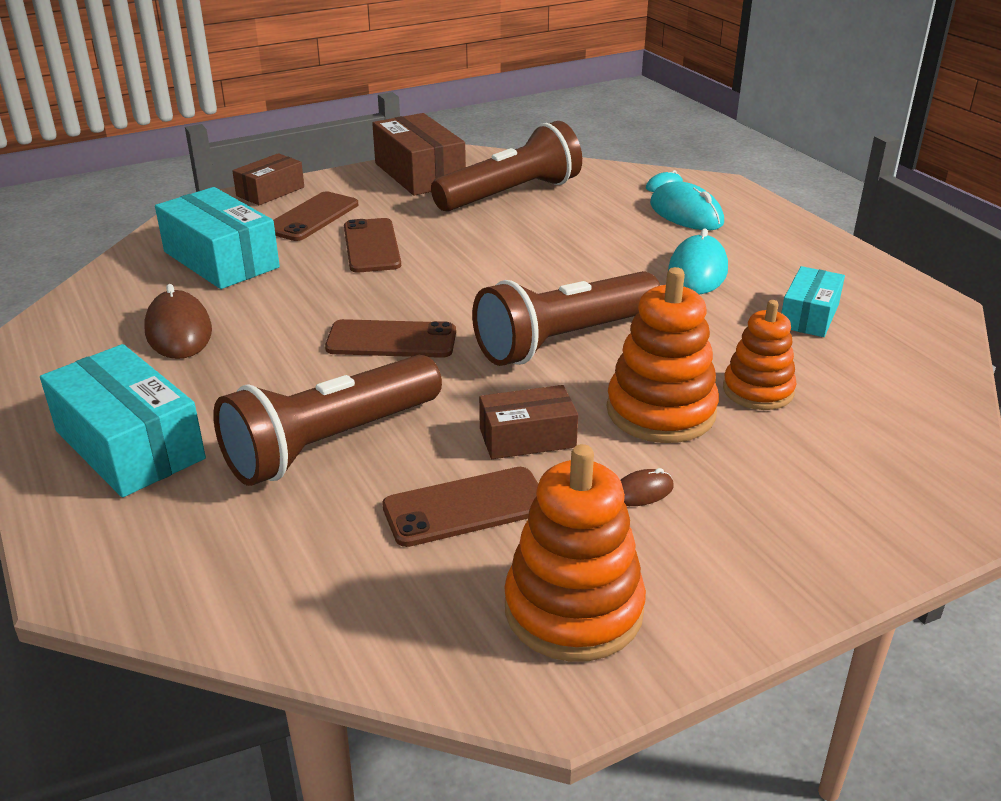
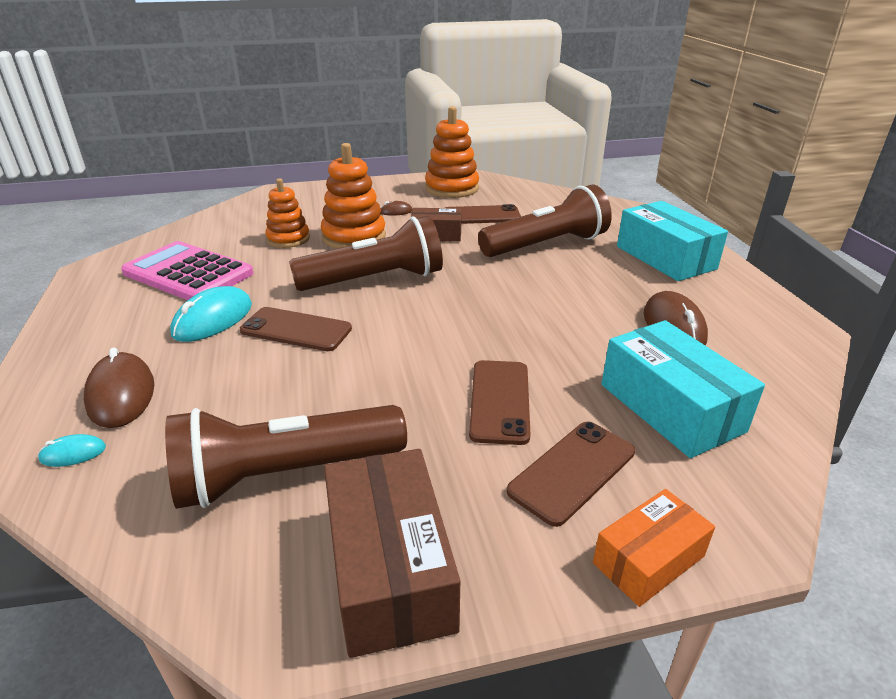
camera: 165 degrees left, 0 degrees up
brown box [232,153,304,205] -> orange box [593,489,715,607]
brown phone [325,319,456,358] -> brown phone moved to [240,307,352,351]
turquoise mouse [650,181,724,230] -> brown mouse [84,347,154,428]
turquoise box [781,266,845,337] -> pink calculator [121,241,254,300]

